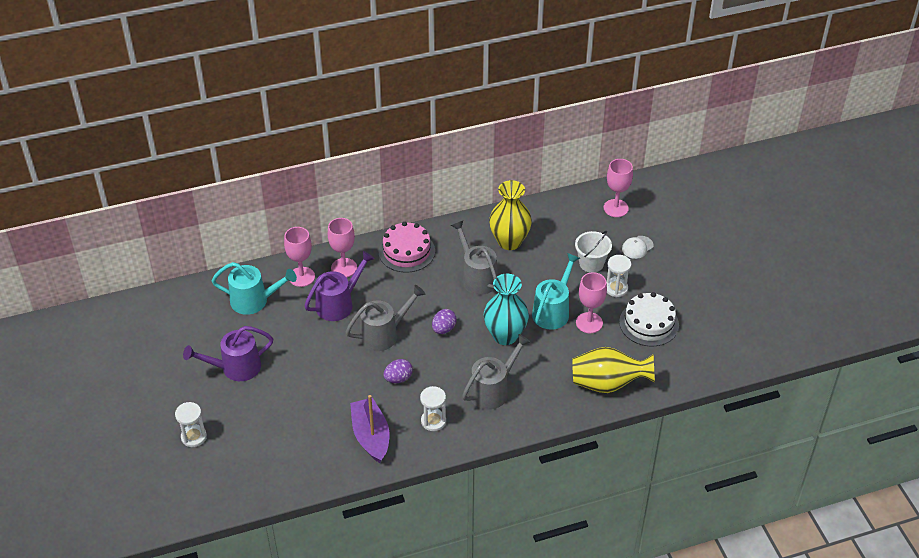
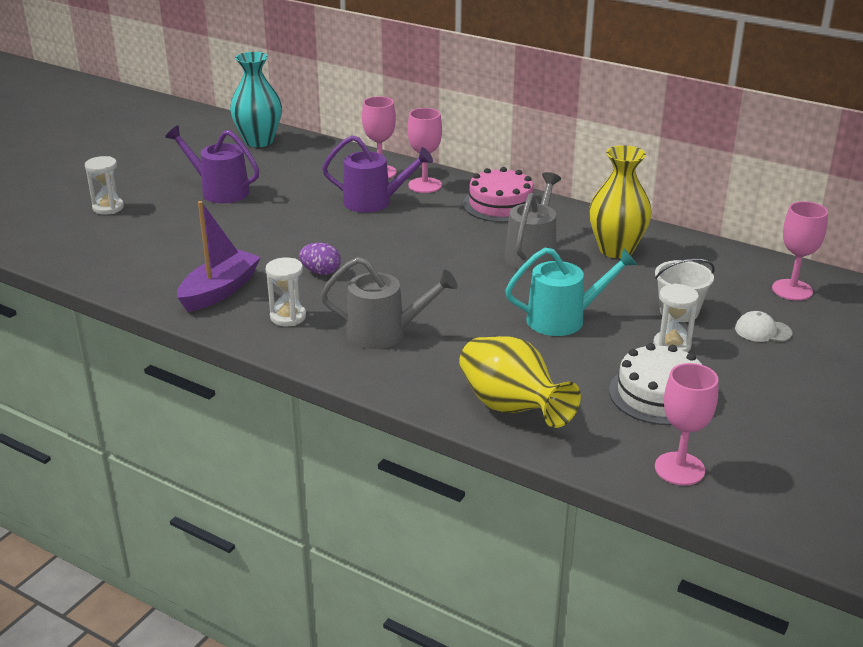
camera: 50 degrees right, 15 degrees down
turquoise watering can [212,262,297,315] -> none
grey watering can [346,285,425,351] -> none
purple egg [432,309,457,334] -> none
turquoise vase [484,274,529,345] -> turquoise vase moved to [230,52,282,147]
pink goblet [576,272,607,333] -> pink goblet moved to [655,363,718,485]

